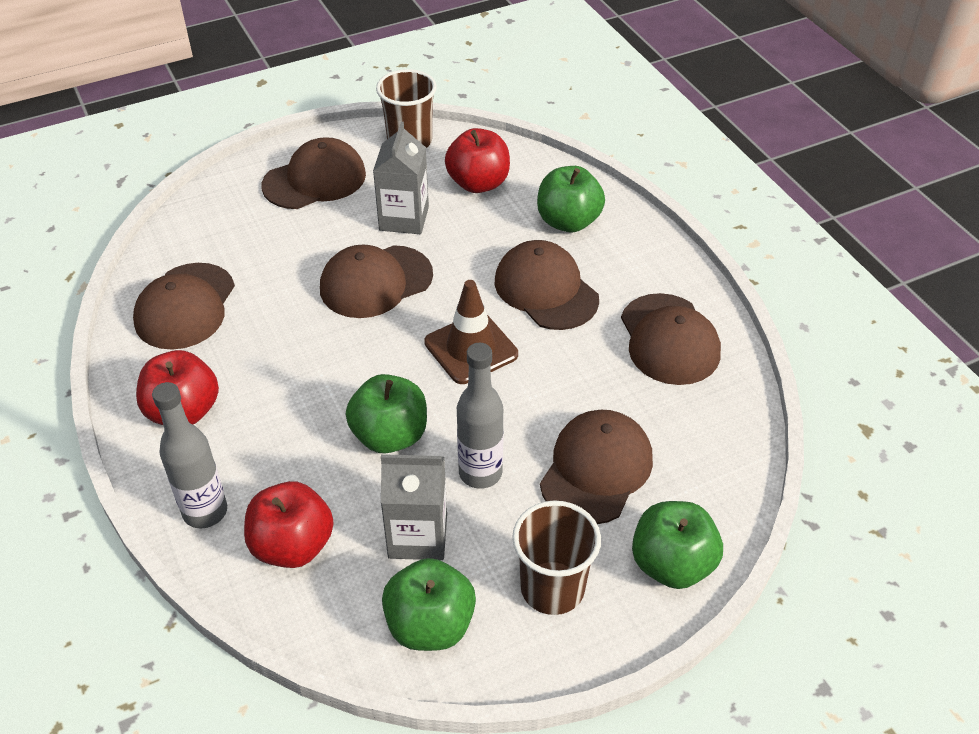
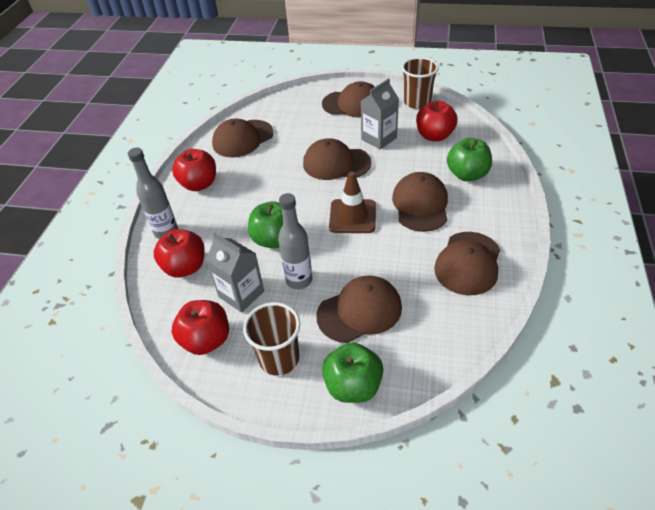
camera: 40 degrees right, 0 degrees up
green apple [382,558,476,651] -> red apple [172,300,229,355]

